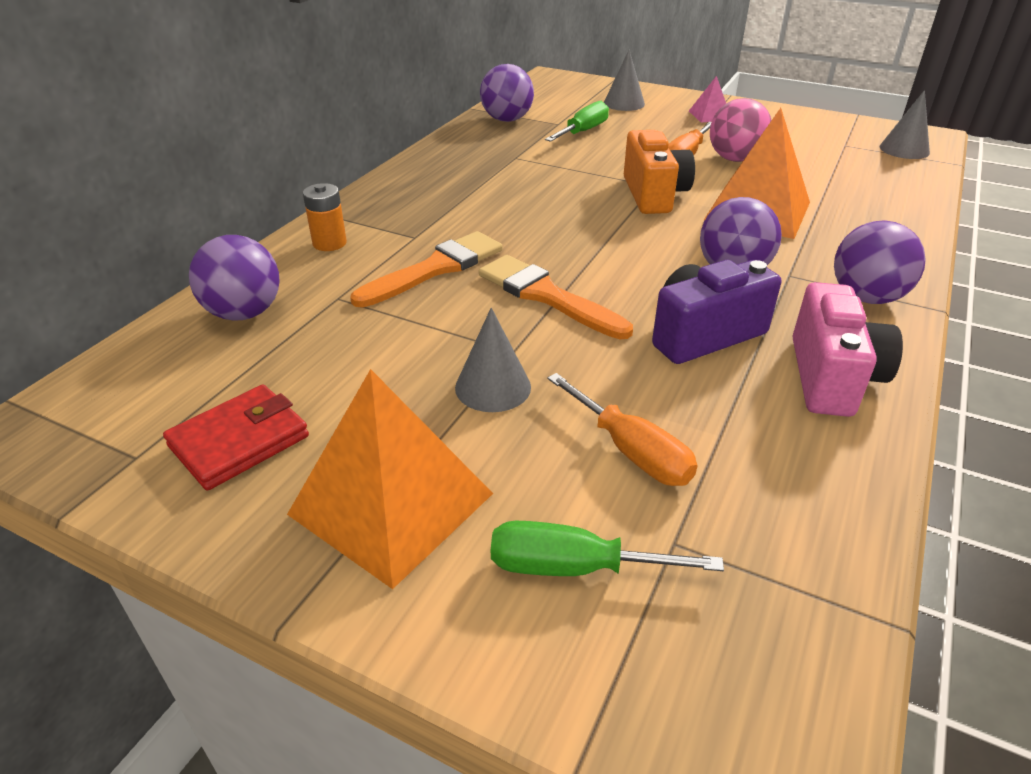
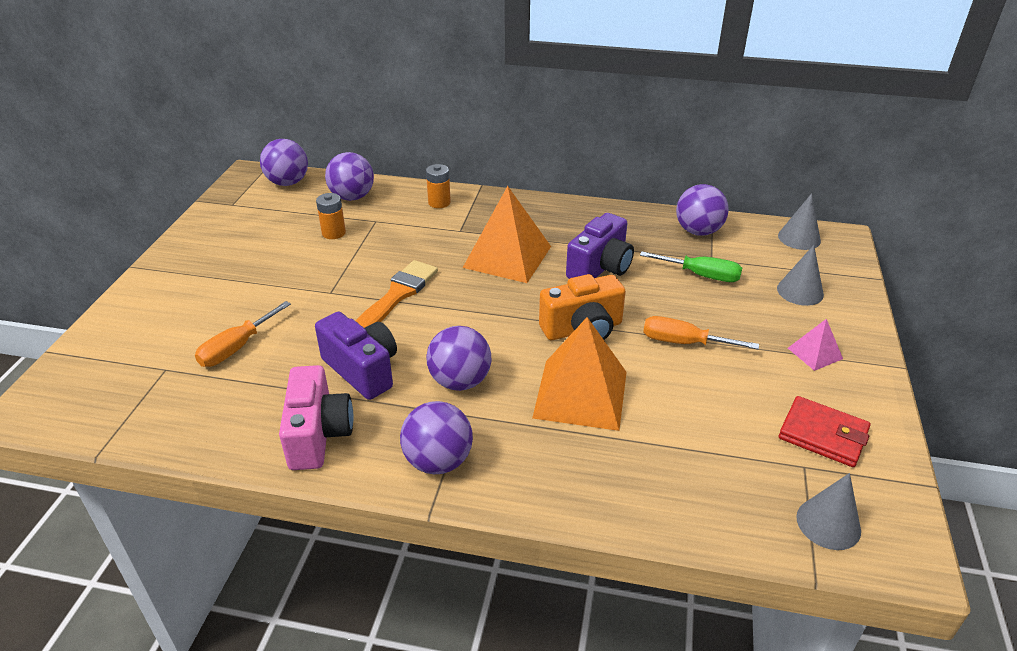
camera: 75 degrees right, 0 degrees up
red wallet [163,385,309,490] -> red wallet moved to [779,396,871,467]
orange pyramid [287,369,493,589] -> orange pyramid moved to [463,186,551,283]
orange brush [350,231,503,308] -> none
grey cone [455,308,531,412] -> grey cone moved to [778,193,821,250]
green screwdriver [491,521,724,576] -> none
pink ball [710,98,772,162] -> none
pink camera [793,282,903,417] -> pink camera turned 90 degrees counterclockwise [279,365,353,470]
none -> purple ball [260,139,308,186]
none -> orange battery [316,193,346,239]
none -> purple camera [566,213,634,279]

